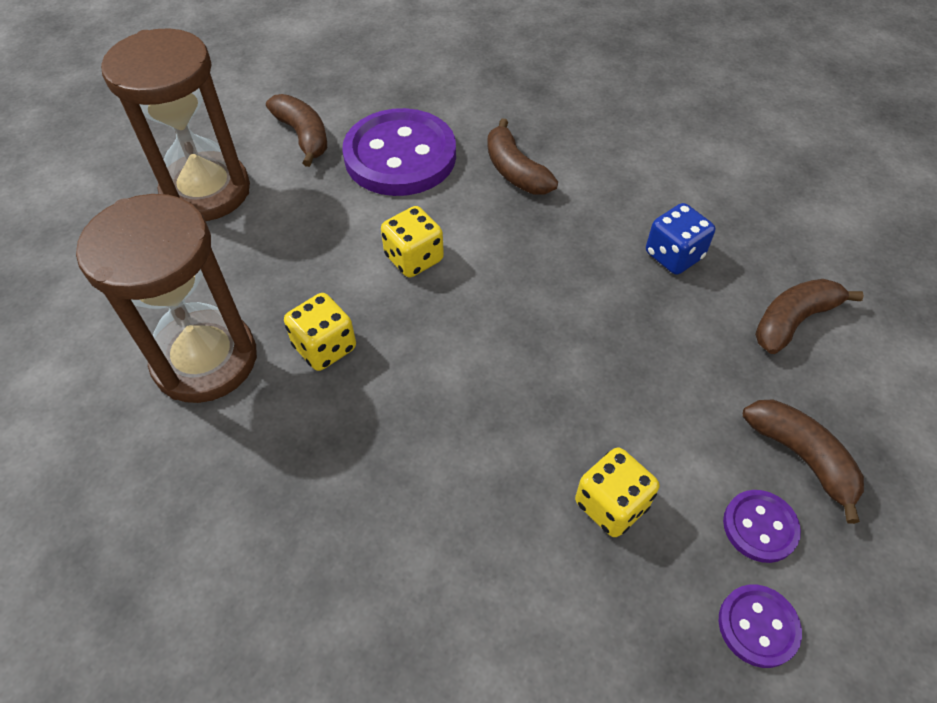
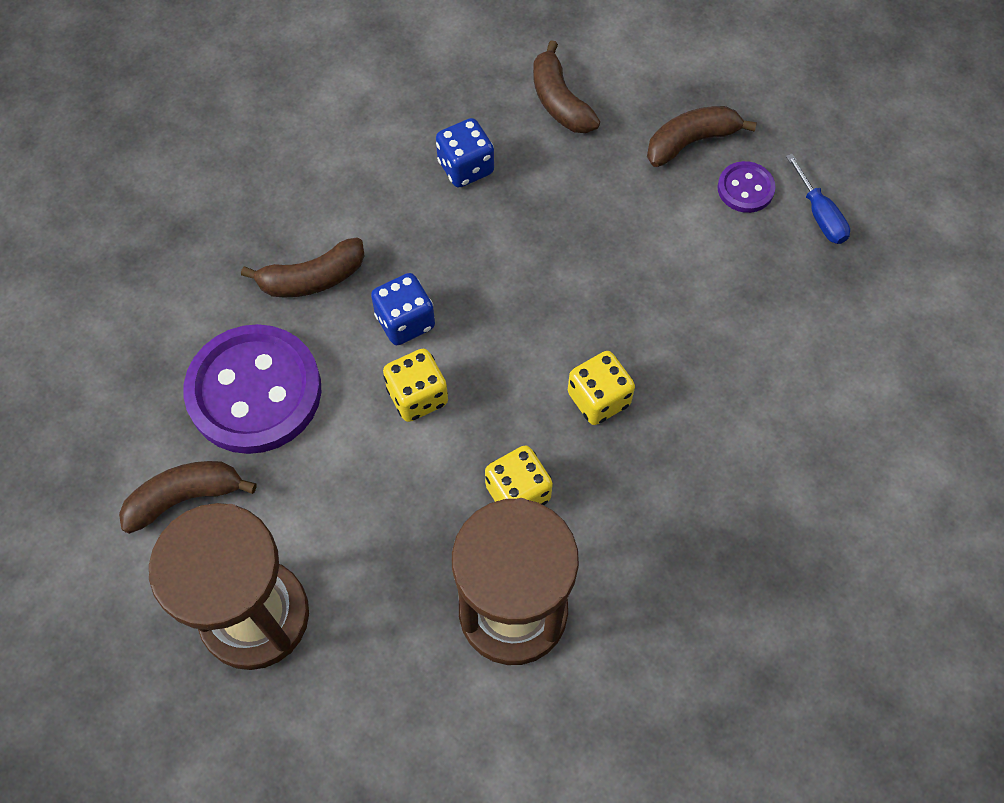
camera: 80 degrees left, 10 degrees up
yellow dice [575,447,659,537] -> yellow dice moved to [568,351,635,425]
purple button [719,585,802,668] -> blue screwdriver [786,154,850,244]
none -> blue dice [371,273,435,345]

